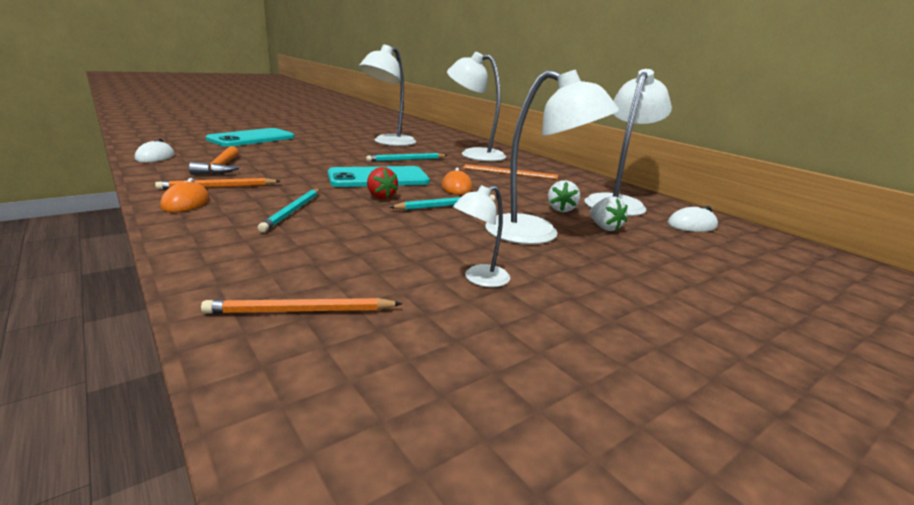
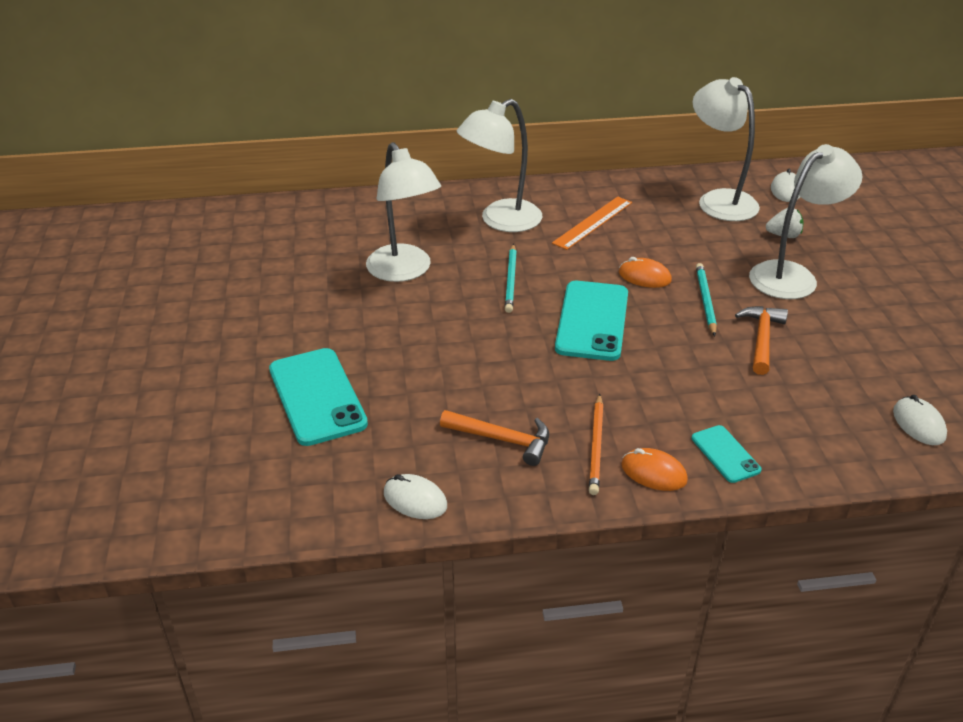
camera: 60 degrees left, 15 degrees up
orange pencil [201,298,402,314] -> white mouse [893,395,947,445]
turquoise pencil [258,189,320,232] -> none
red strawberry [367,167,398,199] -> none
white lamp [453,185,510,287] -> none
white strawberry [548,180,580,212] -> none
none -> turquoise phone [692,425,762,483]
none -> orange hammer [735,306,788,375]

